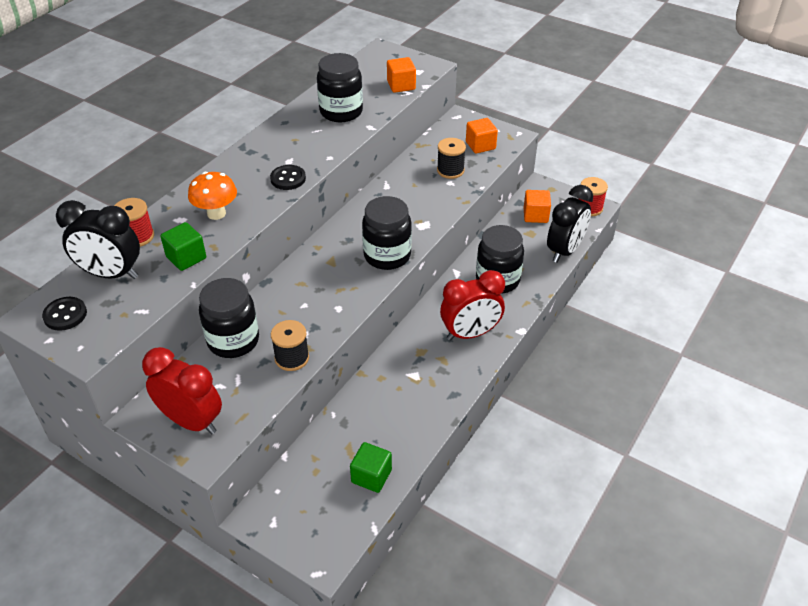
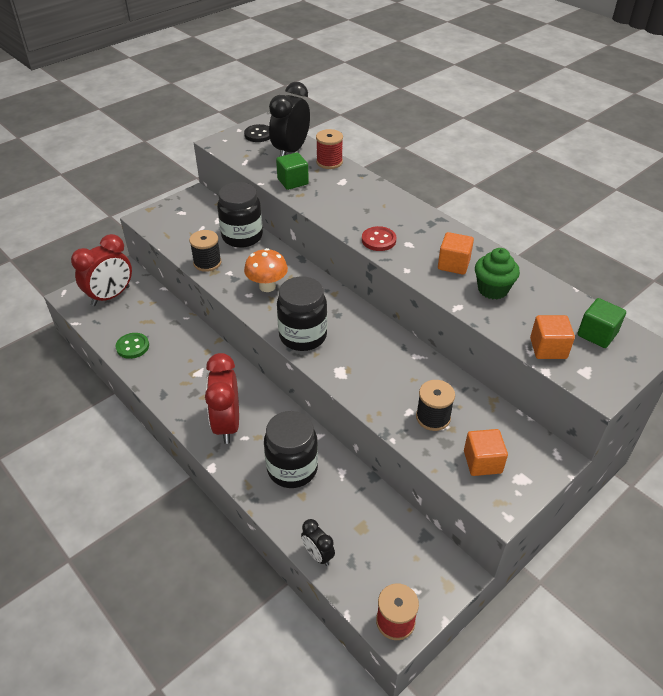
camera: 105 degrees right, 0 degrees up
red clock [142,347,222,434] -> red clock moved to [71,234,132,306]
orange mushroom [188,172,237,220] -> orange mushroom moved to [244,248,288,292]
black button [270,165,306,190] -> red button [362,226,396,251]
black jar [317,53,363,122] -> green cupcake [475,248,520,299]
green cube [350,442,392,493] -> green cube moved to [577,298,626,348]
orange cube [524,190,551,223] -> orange cube moved to [438,232,474,275]
black clock [547,185,593,263] -> black clock [301,519,335,566], size x0.52
none -> green button [116,333,149,359]

